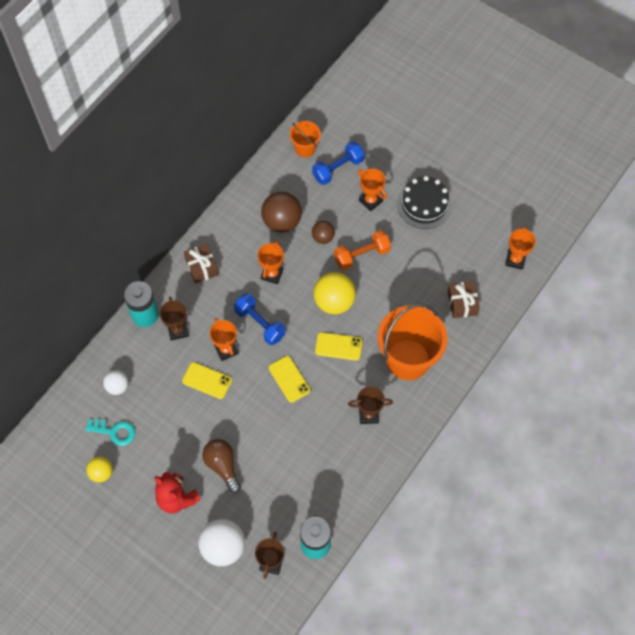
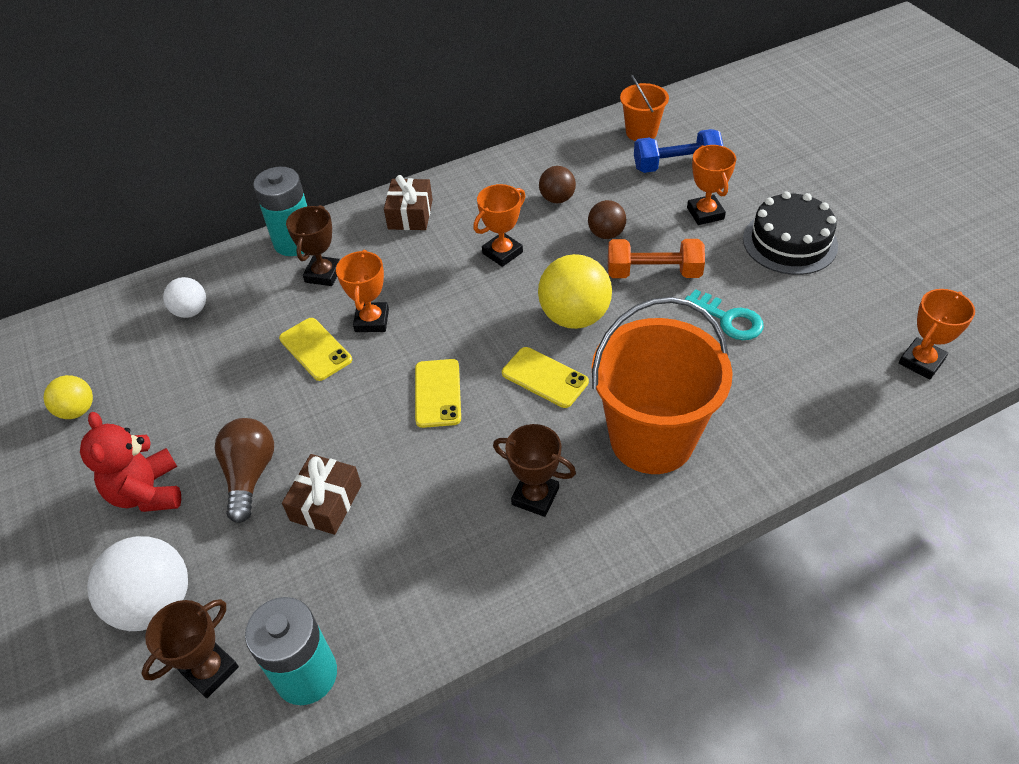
camera: 30 degrees right, 15 degrees down
turquoise key [85,419,135,446] -> turquoise key moved to [685,289,764,340]
blue dumbbell [234,293,286,345] -> none
brown ball [261,192,302,233] -> brown ball [539,166,576,204], size x0.57
brown gift [448,281,480,318] -> brown gift moved to [282,454,361,535]

